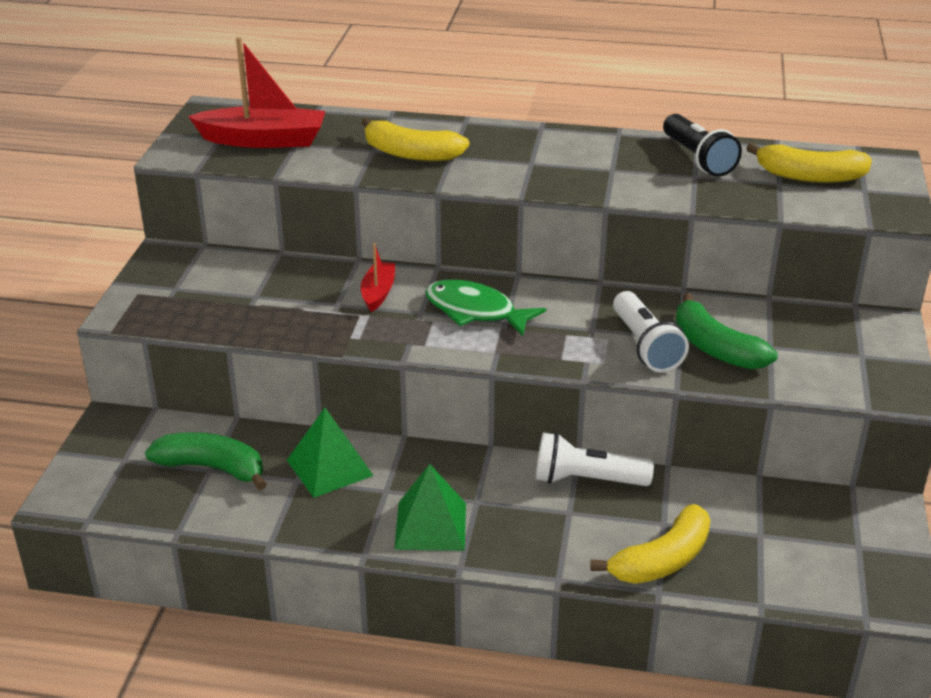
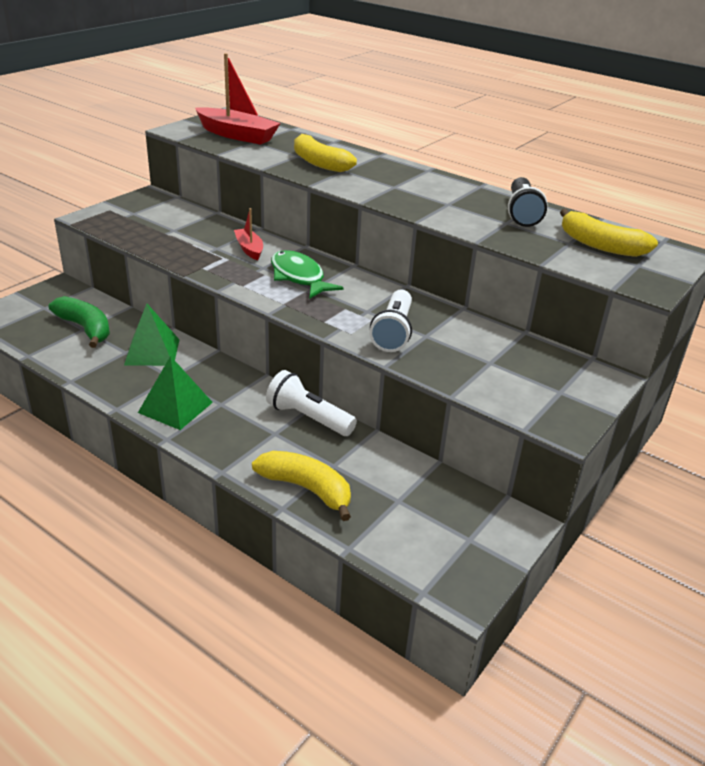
camera: 25 degrees right, 0 degrees up
red boat [361,243,395,312] -> red boat turned 60 degrees counterclockwise [234,208,263,260]
yellow banana [590,504,711,584] -> yellow banana turned 135 degrees counterclockwise [252,451,351,521]
green banana [676,293,778,370] -> none

